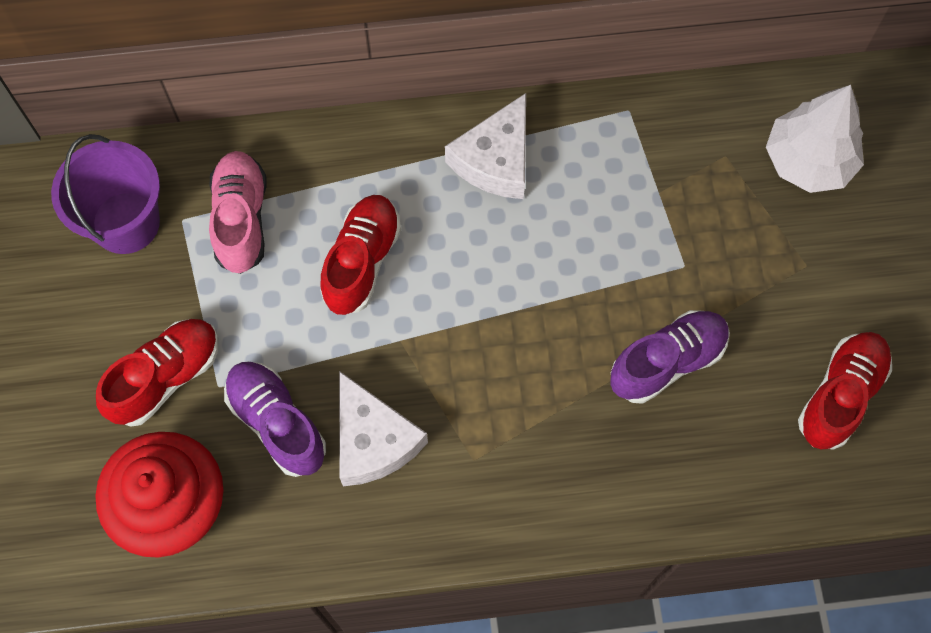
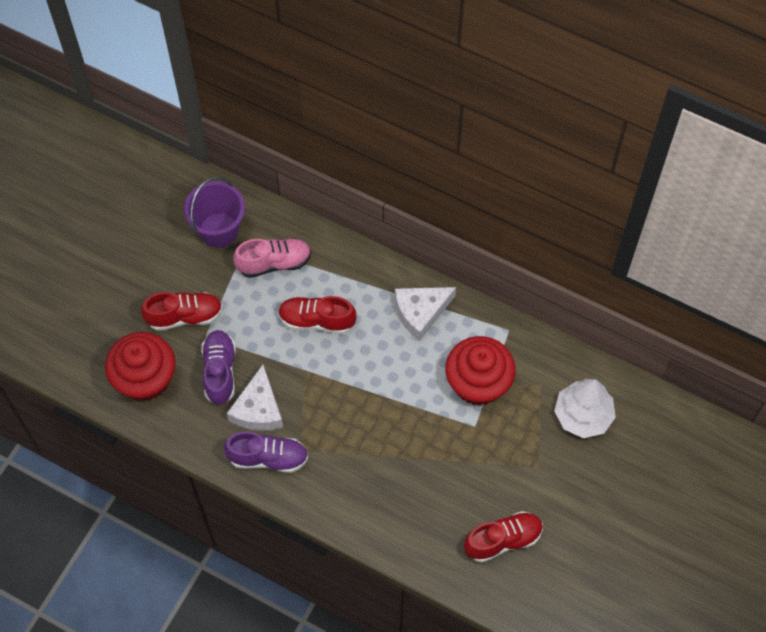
camera: 35 degrees right, 5 degrees down
pink shoe [209,151,267,274] -> pink shoe turned 45 degrees clockwise [233,238,311,278]
red shoe [320,195,401,315] -> red shoe turned 135 degrees counterclockwise [278,296,357,334]
purple shoe [610,310,730,404] -> purple shoe moved to [224,431,308,473]
none -> red cupcake [445,336,516,406]

